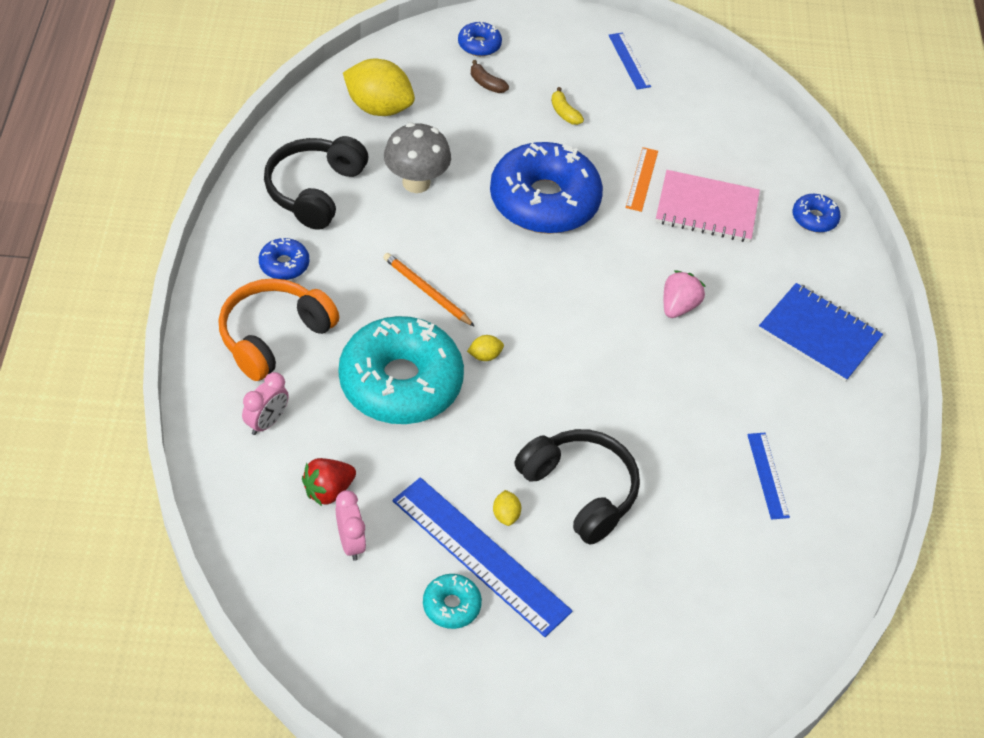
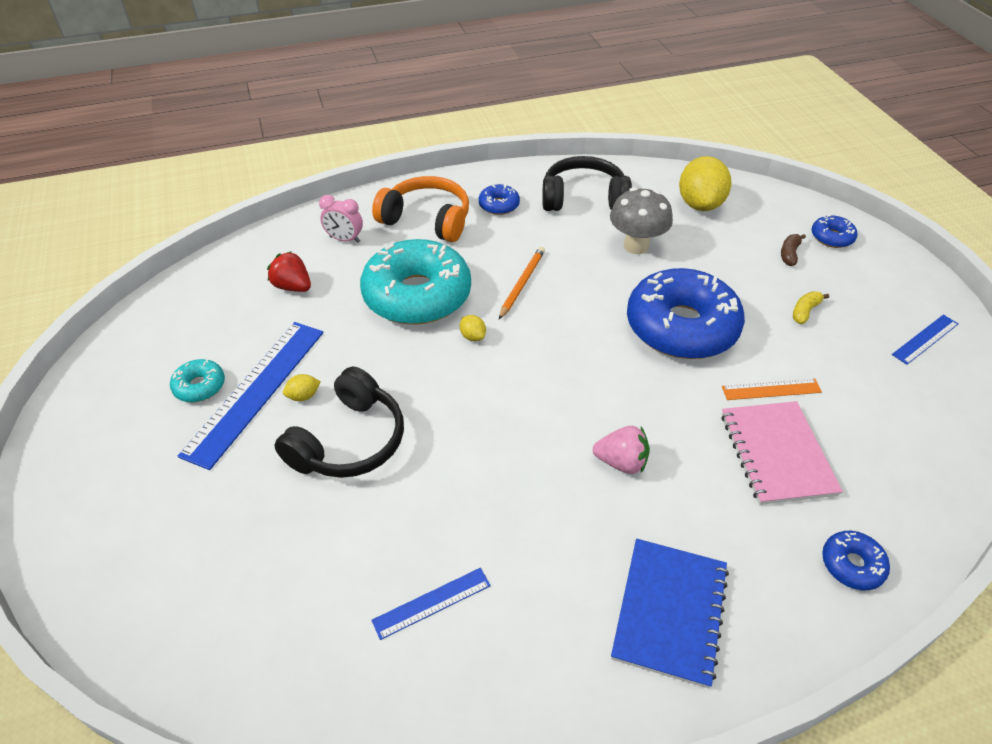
camera: 75 degrees right, 5 degrees down
pink clock [336,490,366,561] -> none

